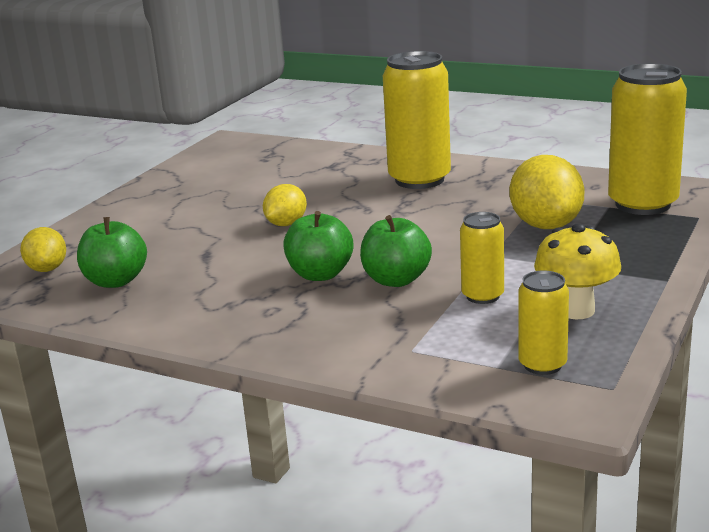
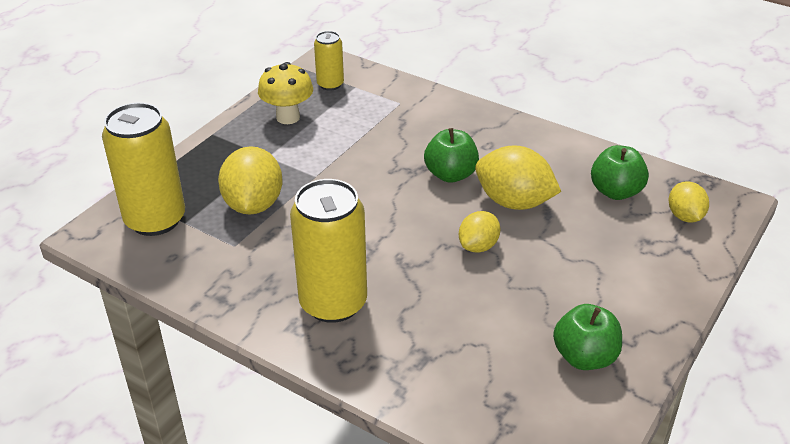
camera: 175 degrees left, 15 degrees up
green apple [360,215,432,287] -> green apple moved to [553,304,622,370]
yellow can [460,212,504,304] -> none
none -> yellow lemon [475,145,561,210]

